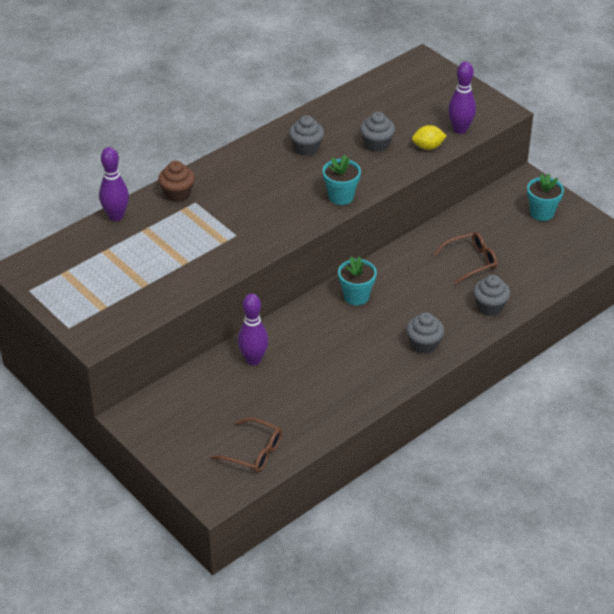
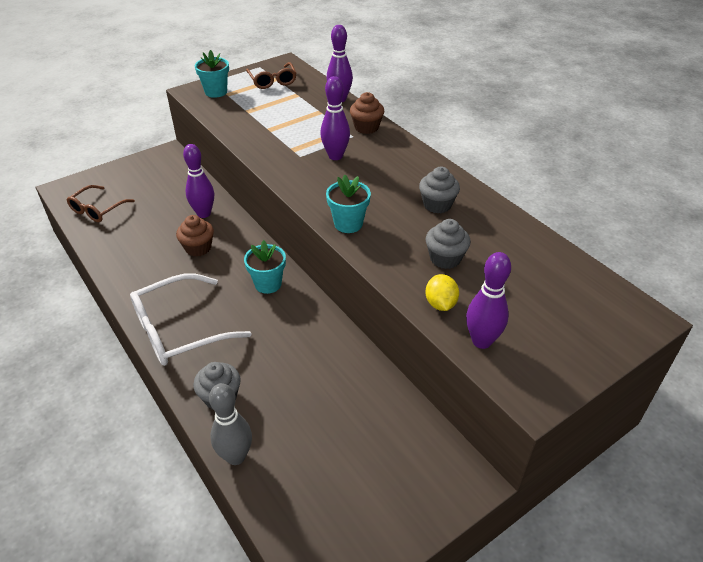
camera: 95 degrees right, 0 degrees up
grey cupcake [406,312,444,354] -> white glasses [130,273,251,366]
brown glasses [434,232,497,284] -> brown glasses moved to [246,62,296,89]
turquoise flower pot [527,173,564,221] -> turquoise flower pot moved to [195,50,229,98]
none -> brown cupcake [176,215,214,256]
none -> grey bowling pin [209,383,252,465]
none -> purple bowling pin [320,76,350,160]

